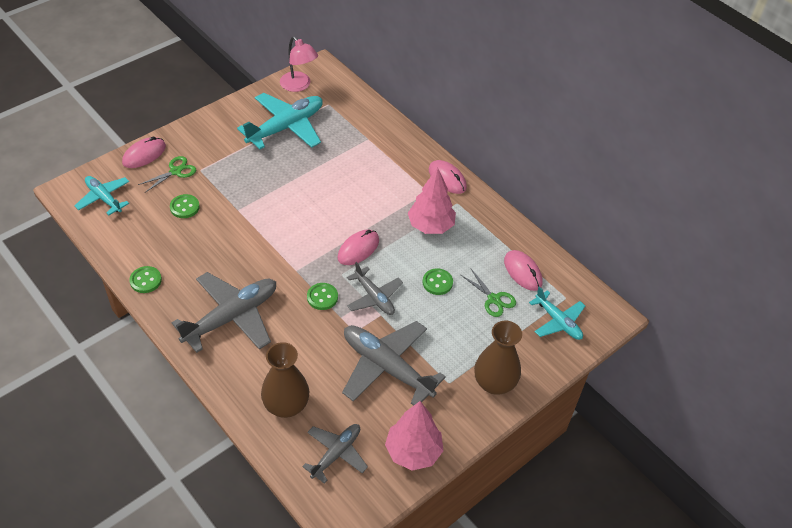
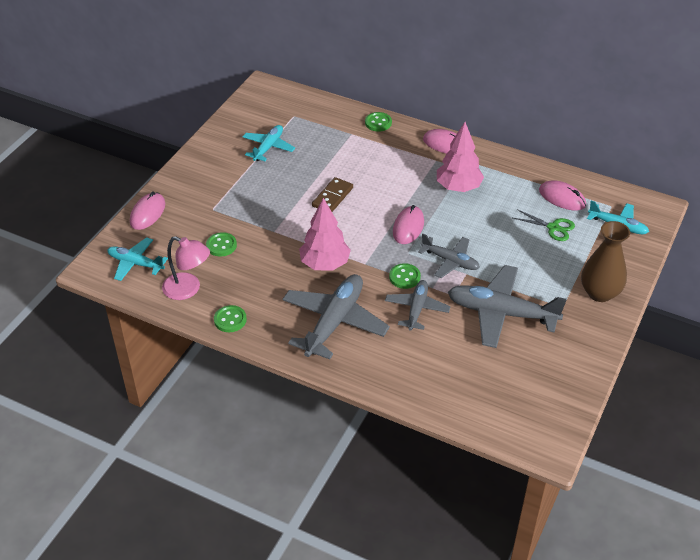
camera: 20 degrees left, 5 degrees down
green scissors [138,156,196,192] -> none
turquoise plane [237,93,323,149] -> turquoise plane [243,125,295,161], size x0.59
brown vase [261,342,310,418] -> none
pink lamp [280,36,318,92] -> pink lamp moved to [162,236,210,300]
grey plane [302,424,368,484] -> grey plane moved to [385,280,450,330]
pink tree [385,401,444,471] -> pink tree moved to [299,198,351,271]
green button [423,268,453,295] -> green button moved to [365,112,392,132]
none -> brown domino [312,177,353,212]

